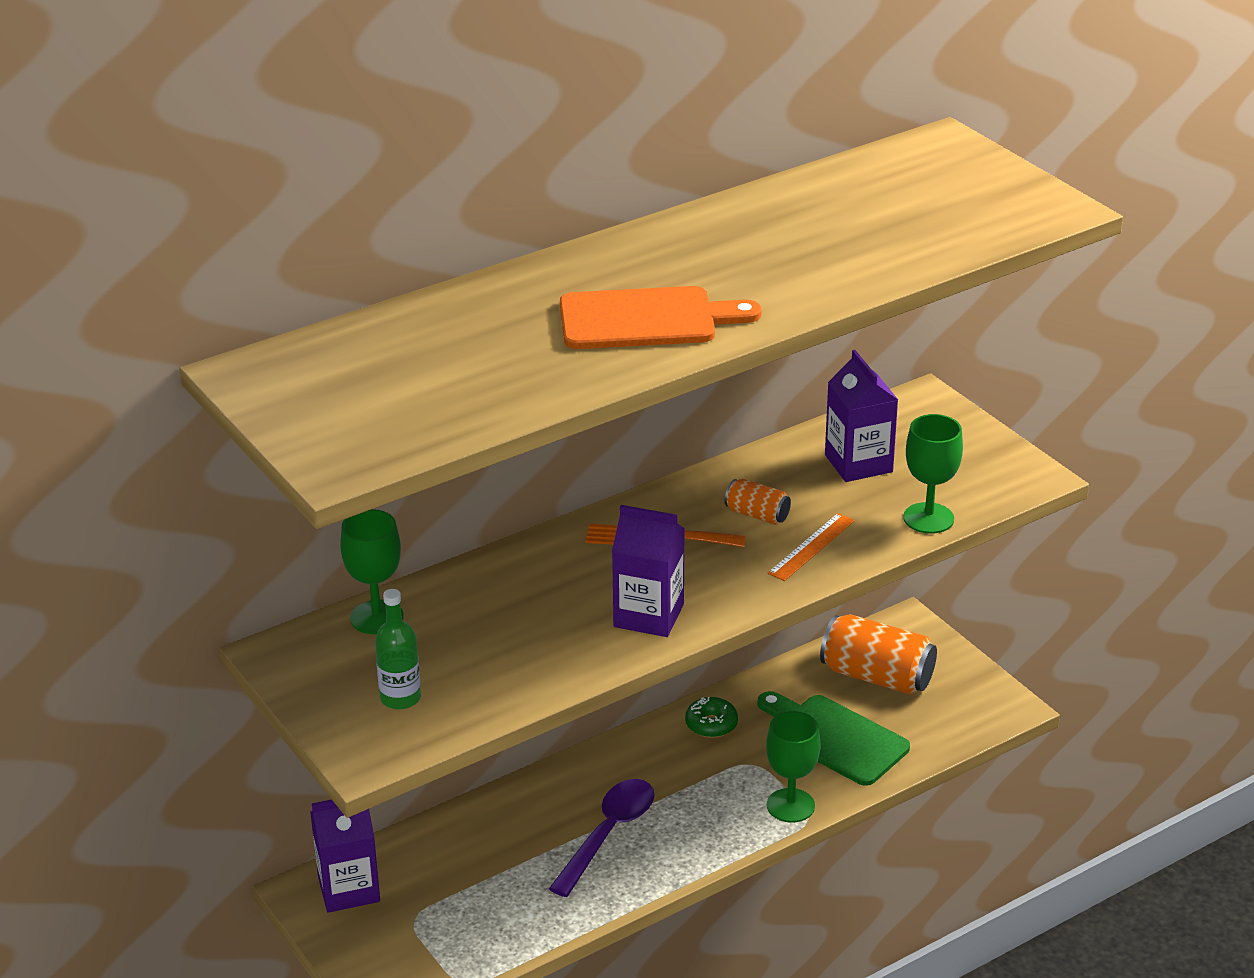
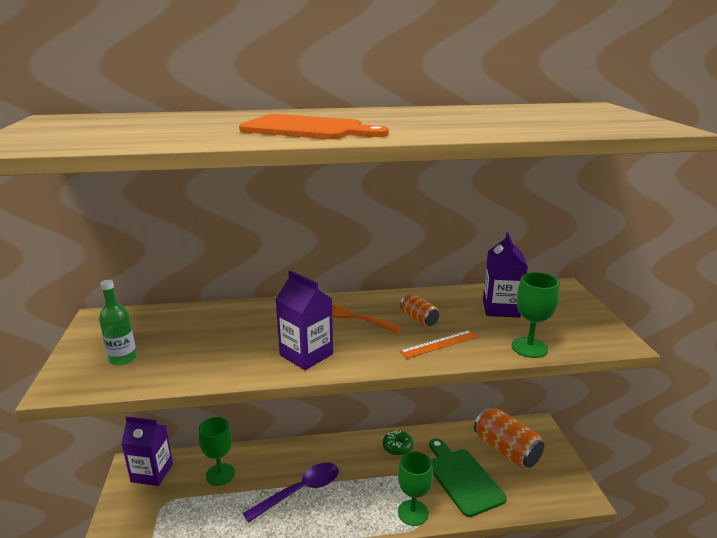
camera: 25 degrees right, 10 degrees down
green goblet [340,509,404,634] -> green goblet moved to [198,417,235,486]

